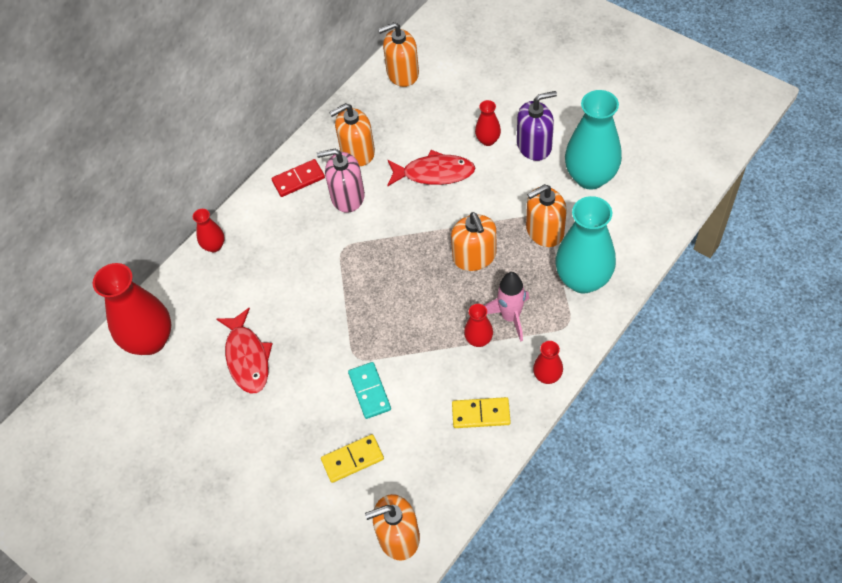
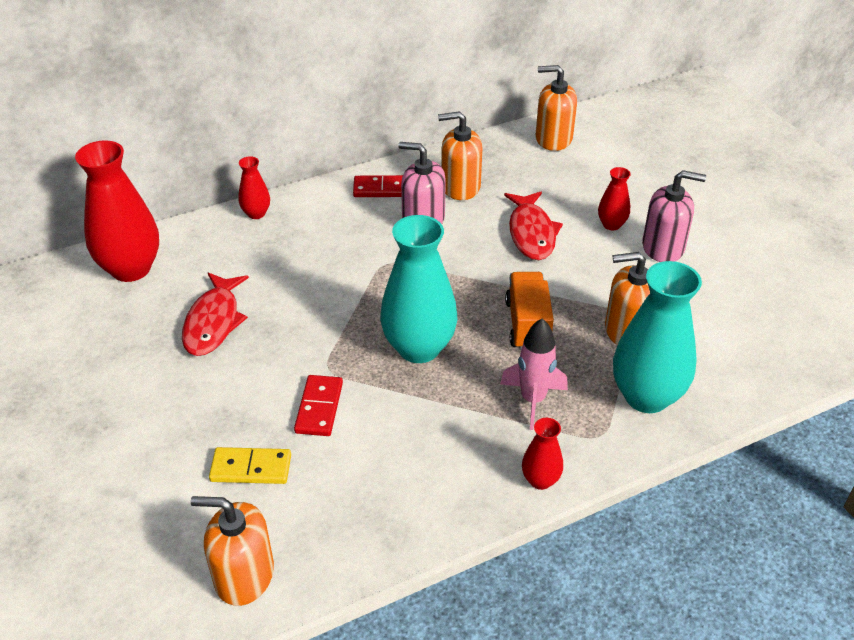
camera: 20 degrees right, 15 degrees down
turquoise domino [348,362,391,419] -> red domino [294,375,343,436]
red fish [387,150,475,187] -> red fish turned 60 degrees clockwise [504,192,563,260]
orange soap dispenser [451,212,496,271] -> orange truck [505,272,554,350]
yellow domino [452,397,511,428] -> none
red vase [464,304,493,347] -> none
purple soap dispenser [517,91,557,161] -> pink soap dispenser [642,170,706,262]
turquoise vase [565,90,622,190] -> turquoise vase moved to [380,215,457,363]

